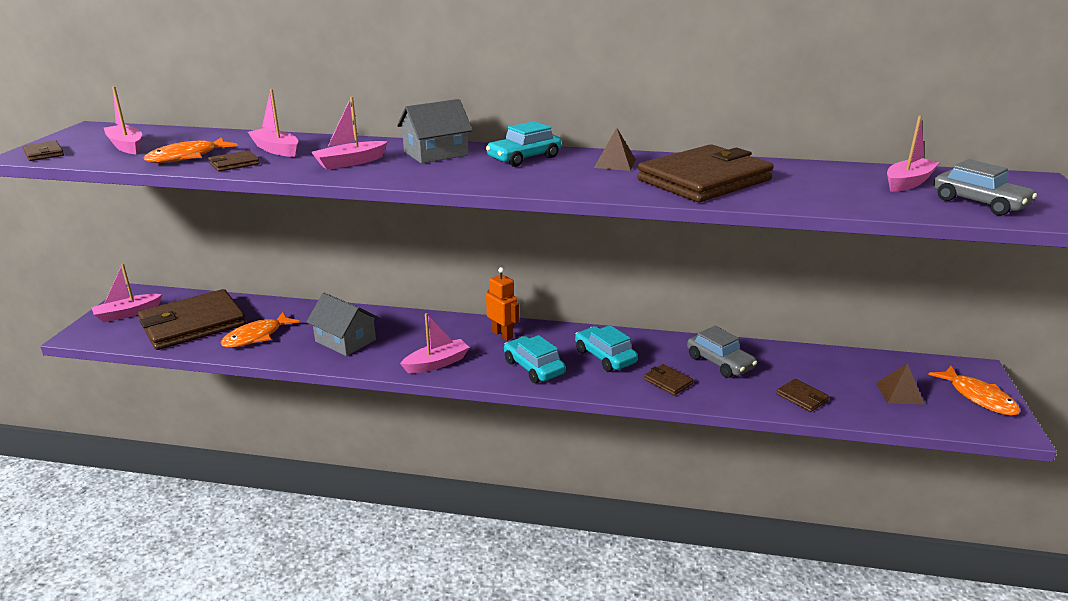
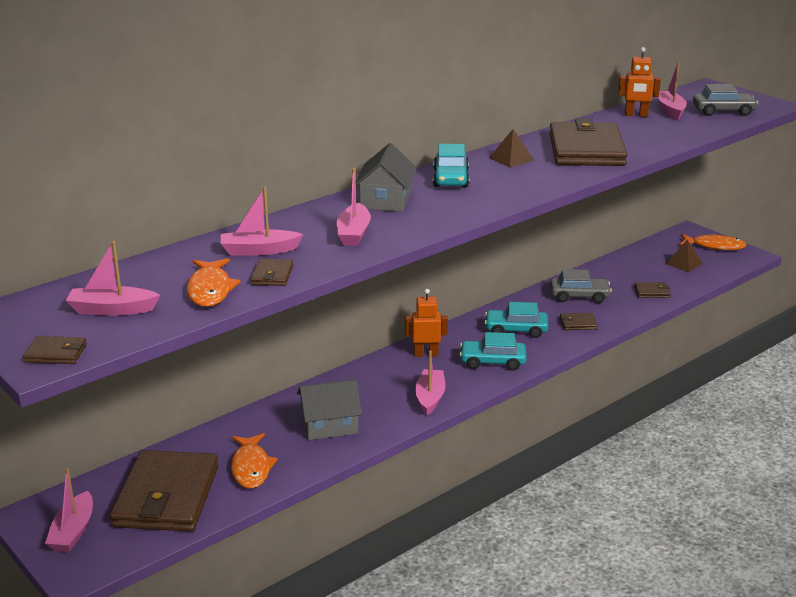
camera: 50 degrees left, 0 degrees up
none -> orange robot [618,47,661,117]

